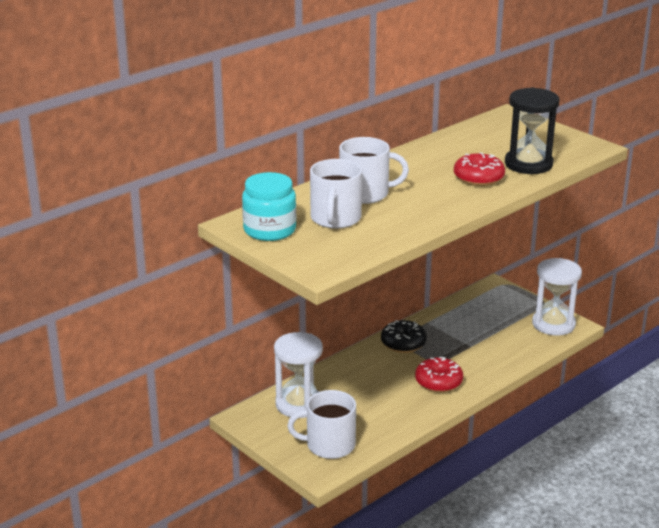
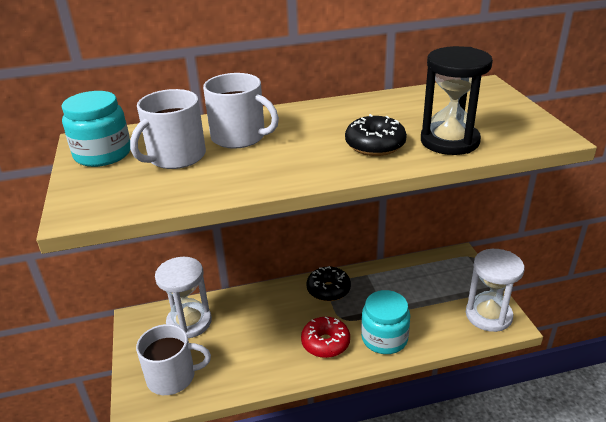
camera: 30 degrees right, 5 degrees up
white mug [287,390,356,459] -> white mug turned 150 degrees clockwise [136,324,211,395]
red donut [454,152,505,186] -> black donut [345,114,407,156]
none -> turquoise jar [361,290,410,354]

